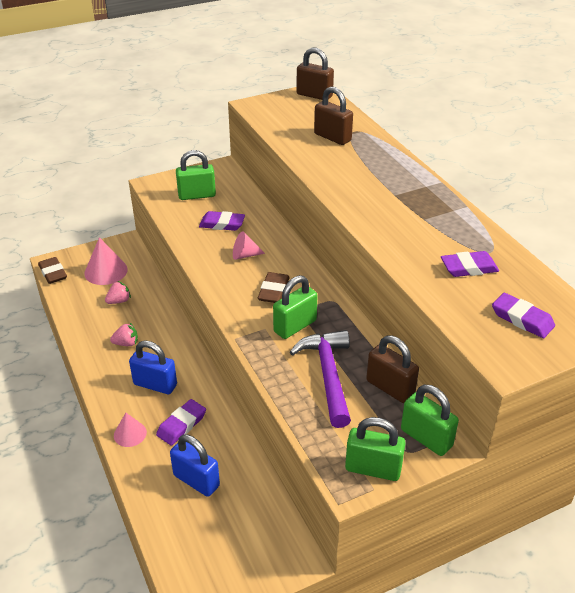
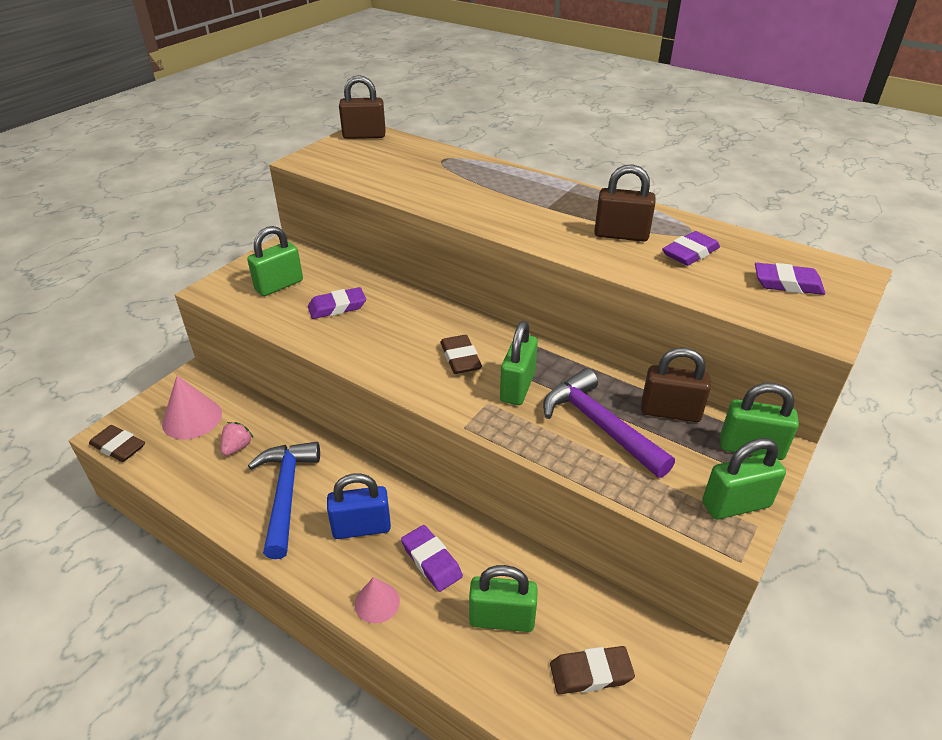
camera: 30 degrees left, 0 degrees up
pink strawberry [110,323,138,346] -> blue hammer [248,442,320,559]
purple eraser [156,399,206,446] -> purple eraser turned 45 degrees counterclockwise [401,525,463,592]
blue padlock [170,434,220,497] -> green padlock [469,565,538,632]
pink cone [233,231,265,260] -> none
brown padlock [314,86,353,145] -> brown padlock moved to [594,164,655,242]
none -> brown eraser [550,646,635,694]

